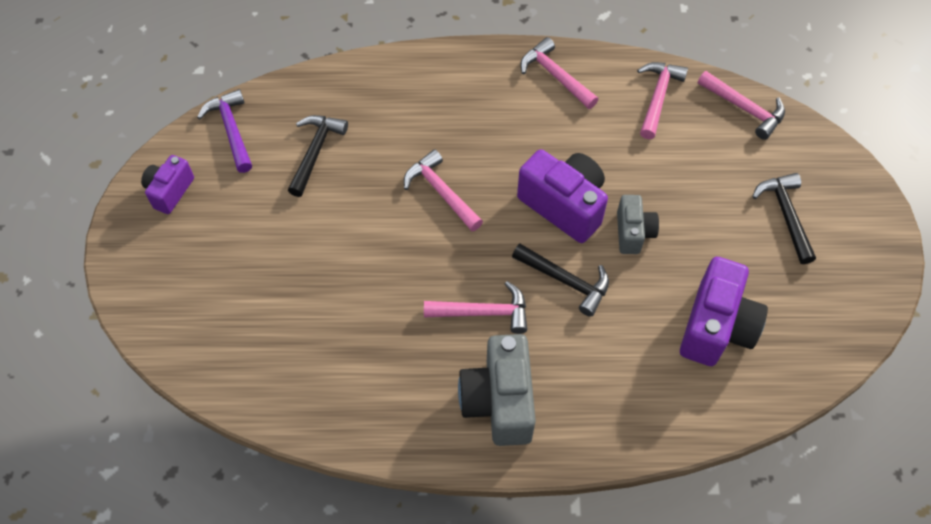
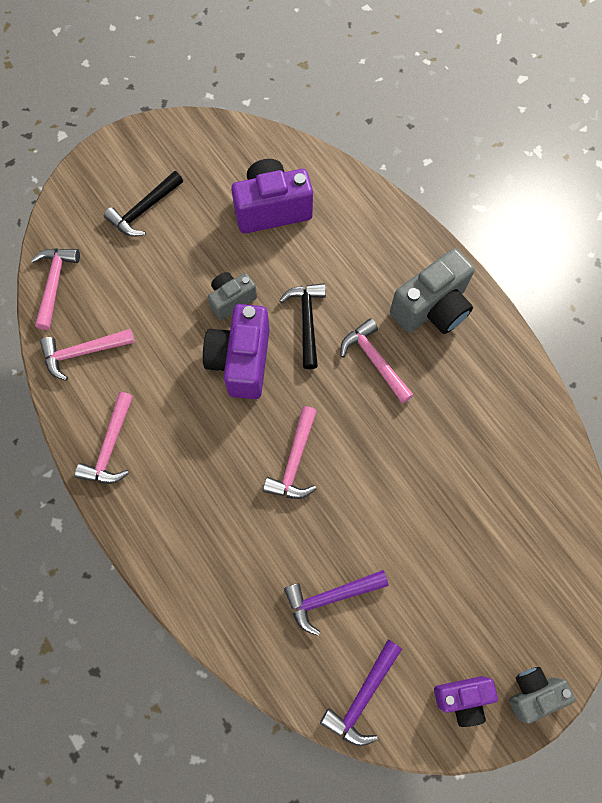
camera: 125 degrees left, 10 degrees up
black hammer [288,115,348,197] -> purple hammer [284,570,389,636]
none -> grey camera [509,667,576,724]

